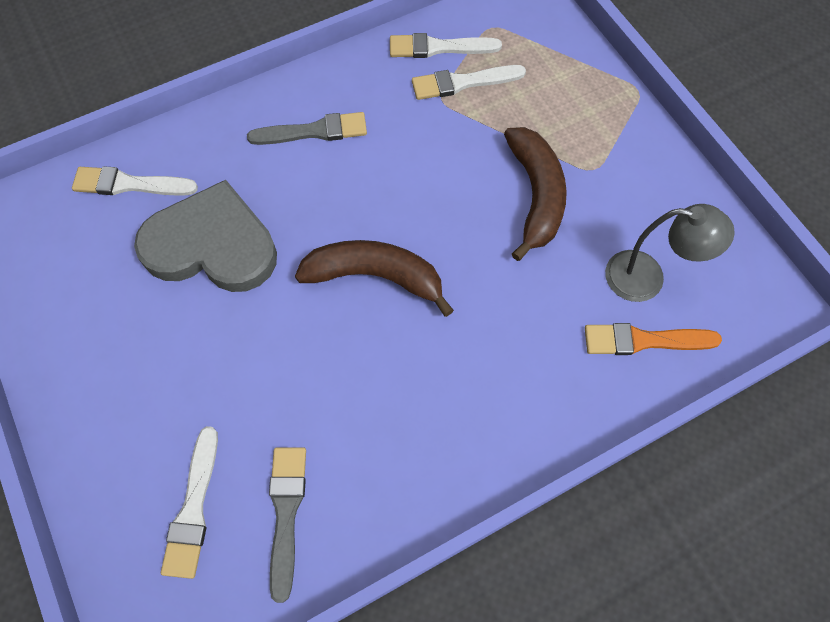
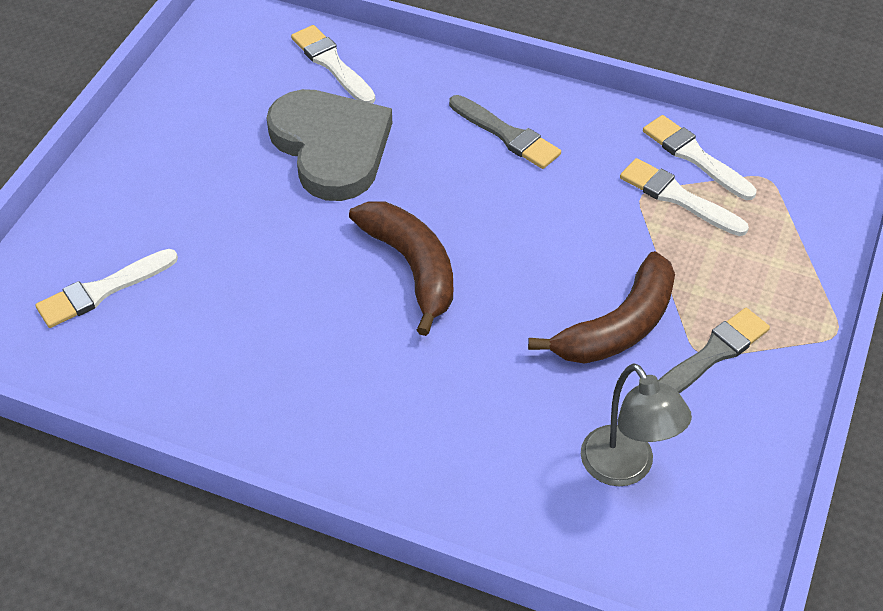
camera: 50 degrees right, 15 degrees down
grey brush [269,447,306,603] -> grey brush moved to [658,308,770,394]
orange brush [585,323,722,355] -> none

